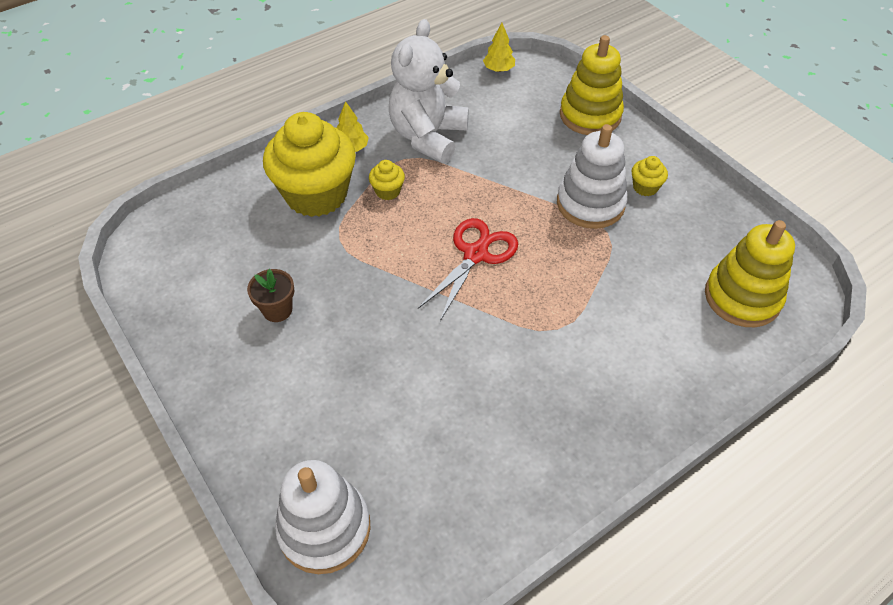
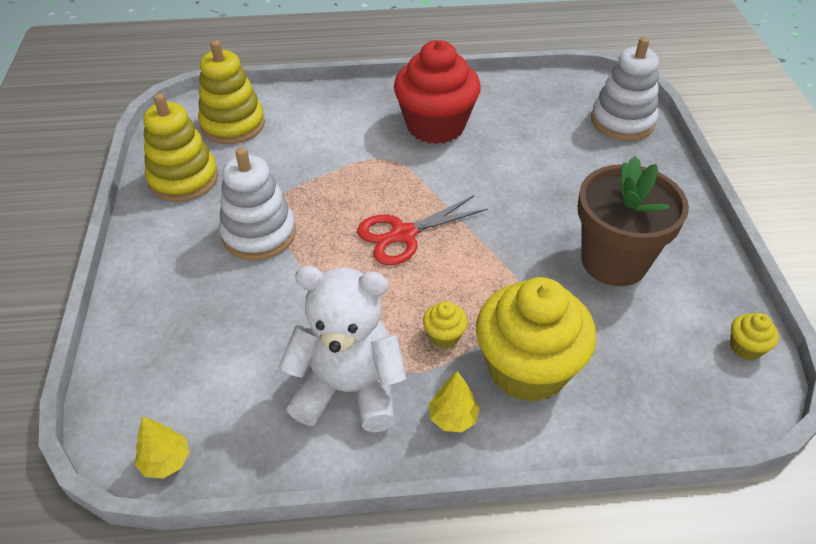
camera: 150 degrees left, 5 degrees down
brown flower pot [247,269,294,322] -> brown flower pot [578,156,689,286], size x2.20
white teddy bear [389,19,469,163] -> white teddy bear turned 135 degrees counterclockwise [279,266,407,432]
yellow stacking toy [560,35,624,135] -> yellow stacking toy moved to [143,93,218,202]
yellow cupcake [632,156,668,196] -> yellow cupcake moved to [730,313,779,360]
none -> red cupcake [394,40,481,144]

